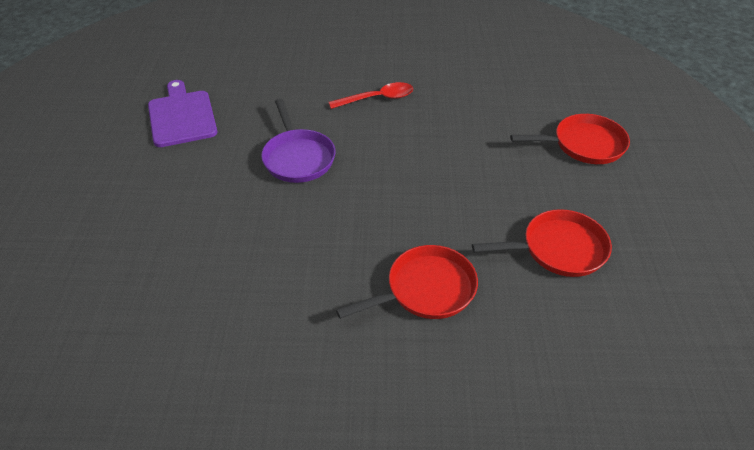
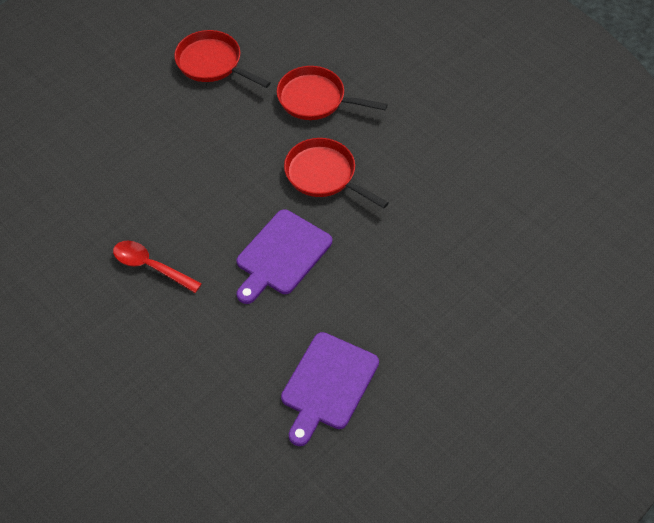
camera: 135 degrees left, 10 degrees up
purple pan [261,98,335,183] -> purple cutting board [237,209,332,304]
red pan [510,114,630,164] -> red pan moved to [284,138,389,208]

